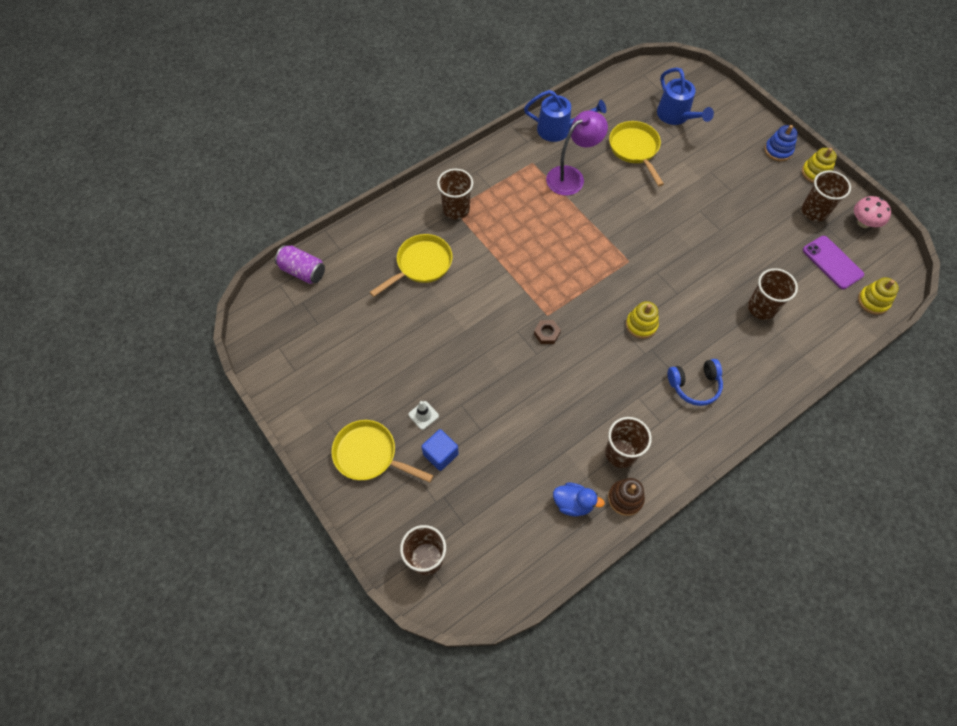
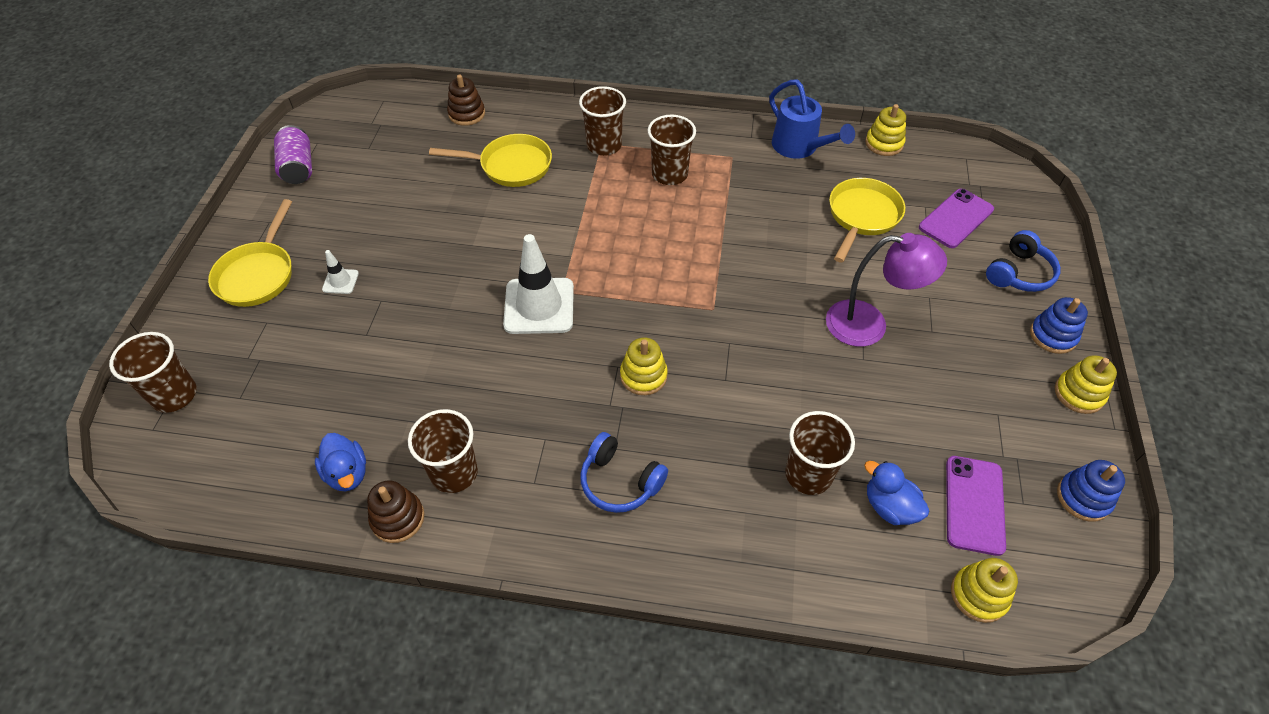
camera: 45 degrees right, 10 degrees down
purple can [275,245,325,284] -> purple can moved to [274,125,312,184]
yellow pan [331,420,434,483] -> yellow pan turned 150 degrees counterclockwise [208,199,292,307]
blue cube [421,429,459,471] -> none
brown nut [534,320,561,344] -> white traffic cone [503,234,574,334]
purple lamp [546,110,608,195] -> purple lamp moved to [826,233,947,347]
blue watering can [657,67,714,125] -> purple phone [919,189,994,248]
brown cup [802,170,851,221] -> brown cup moved to [647,115,696,185]
pink mushroom [854,196,891,228] -> blue stacking toy [1057,460,1125,522]
none -> brown stacking toy [447,75,485,126]
none -> blue duck [864,461,929,525]
none -> yellow stacking toy [865,104,906,156]
none -> blue headphones [986,230,1061,292]

